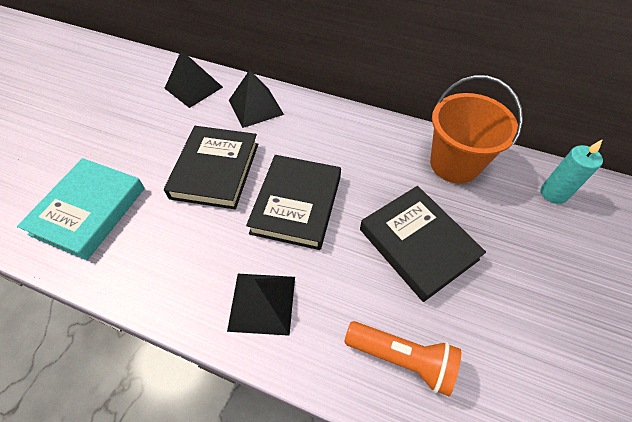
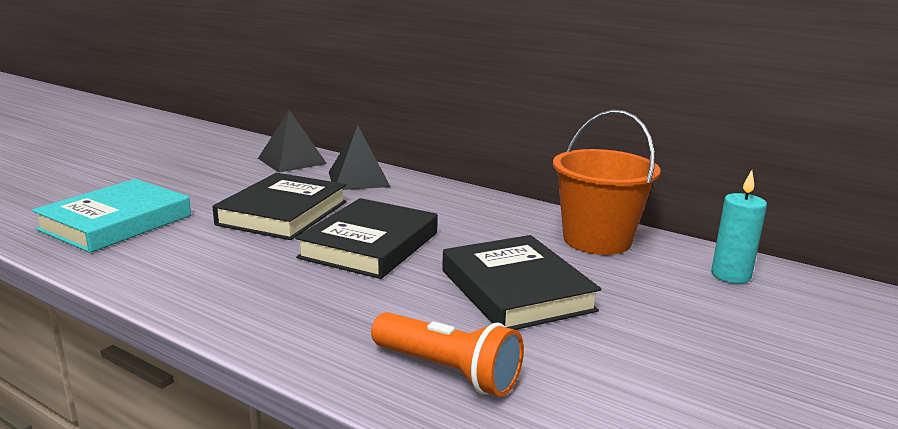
camera: 10 degrees right, 35 degrees down
black pyramid [227,274,295,336] -> none

